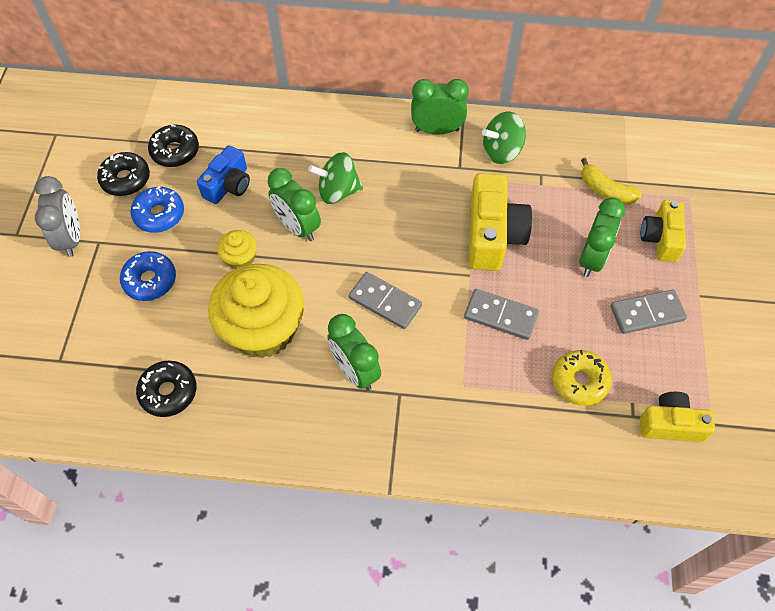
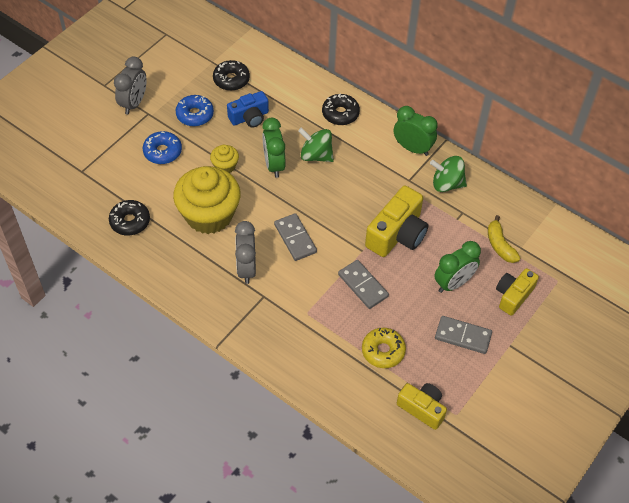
camera: 30 degrees right, 5 degrees down
black donut [97,152,150,196] -> black donut moved to [322,94,360,125]
green clock [328,314,381,391] -> grey clock [235,221,256,284]

